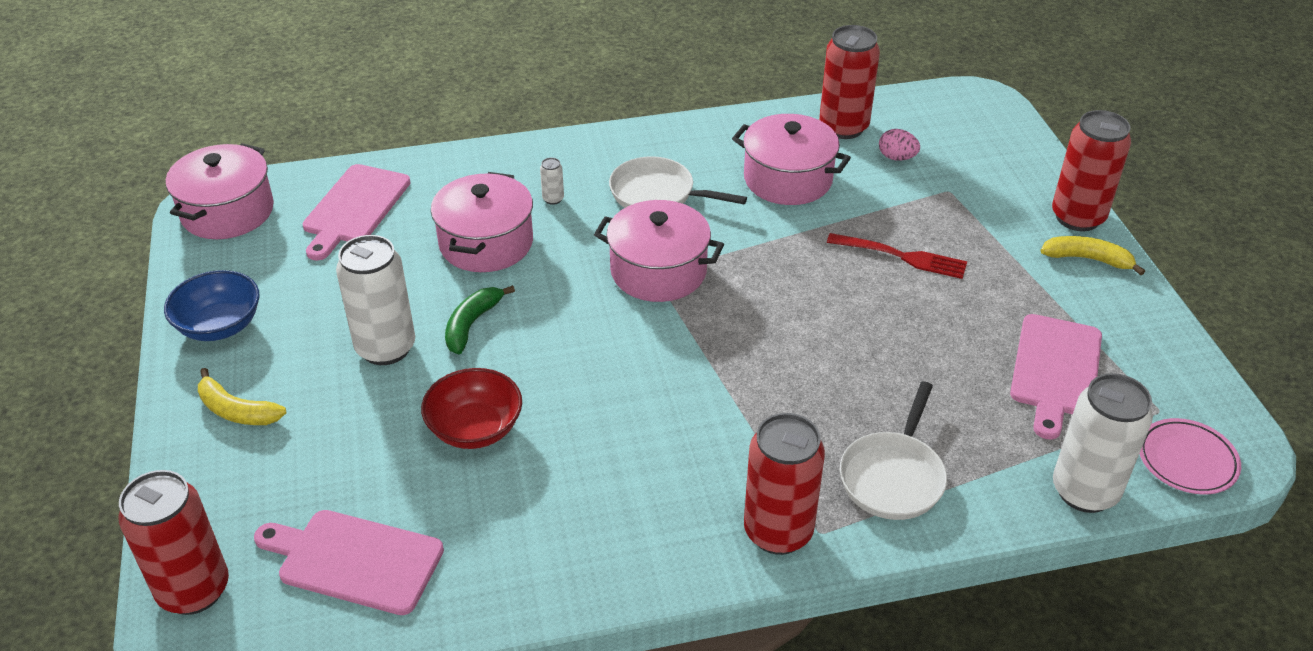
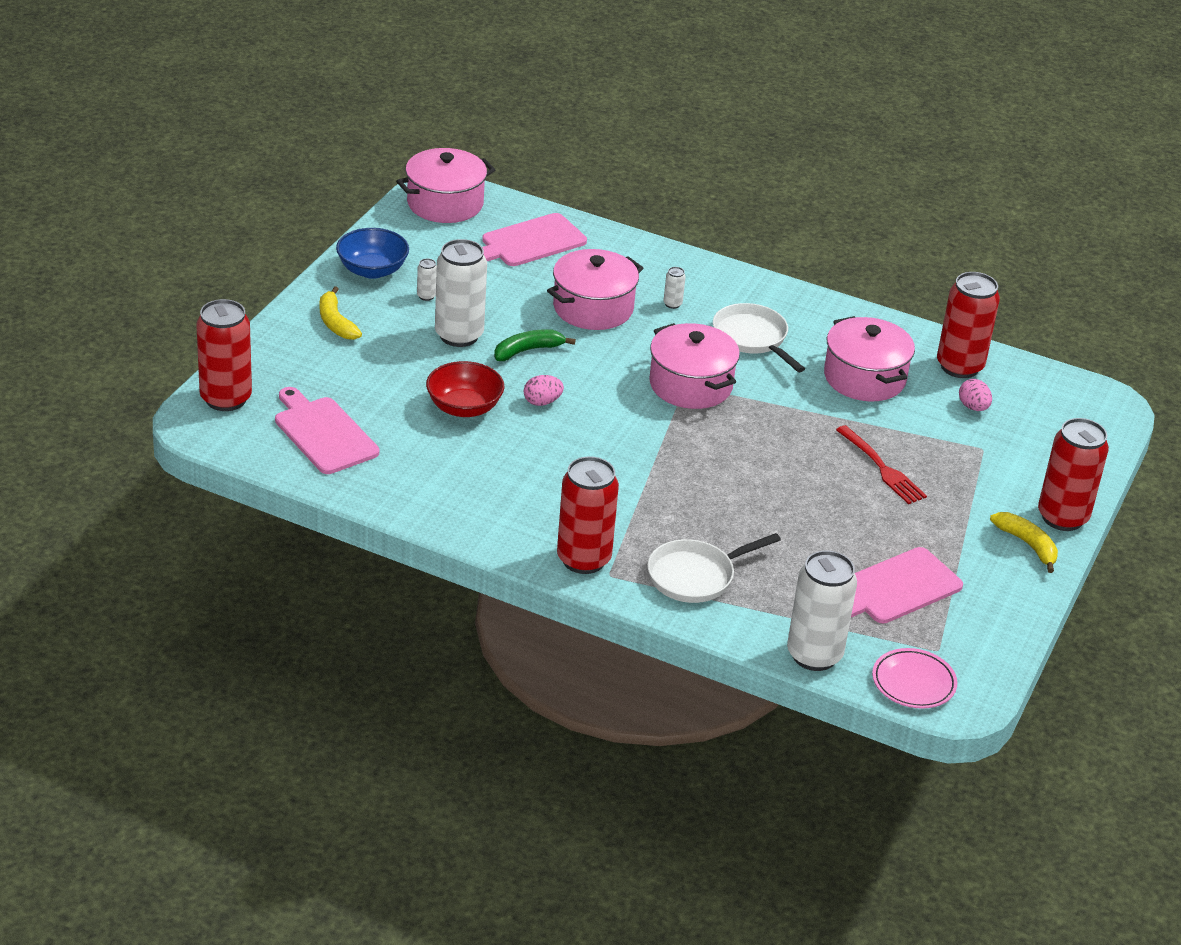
camera: 35 degrees right, 5 degrees down
none -> white can [417,258,437,301]
none -> pink egg [524,375,564,406]

